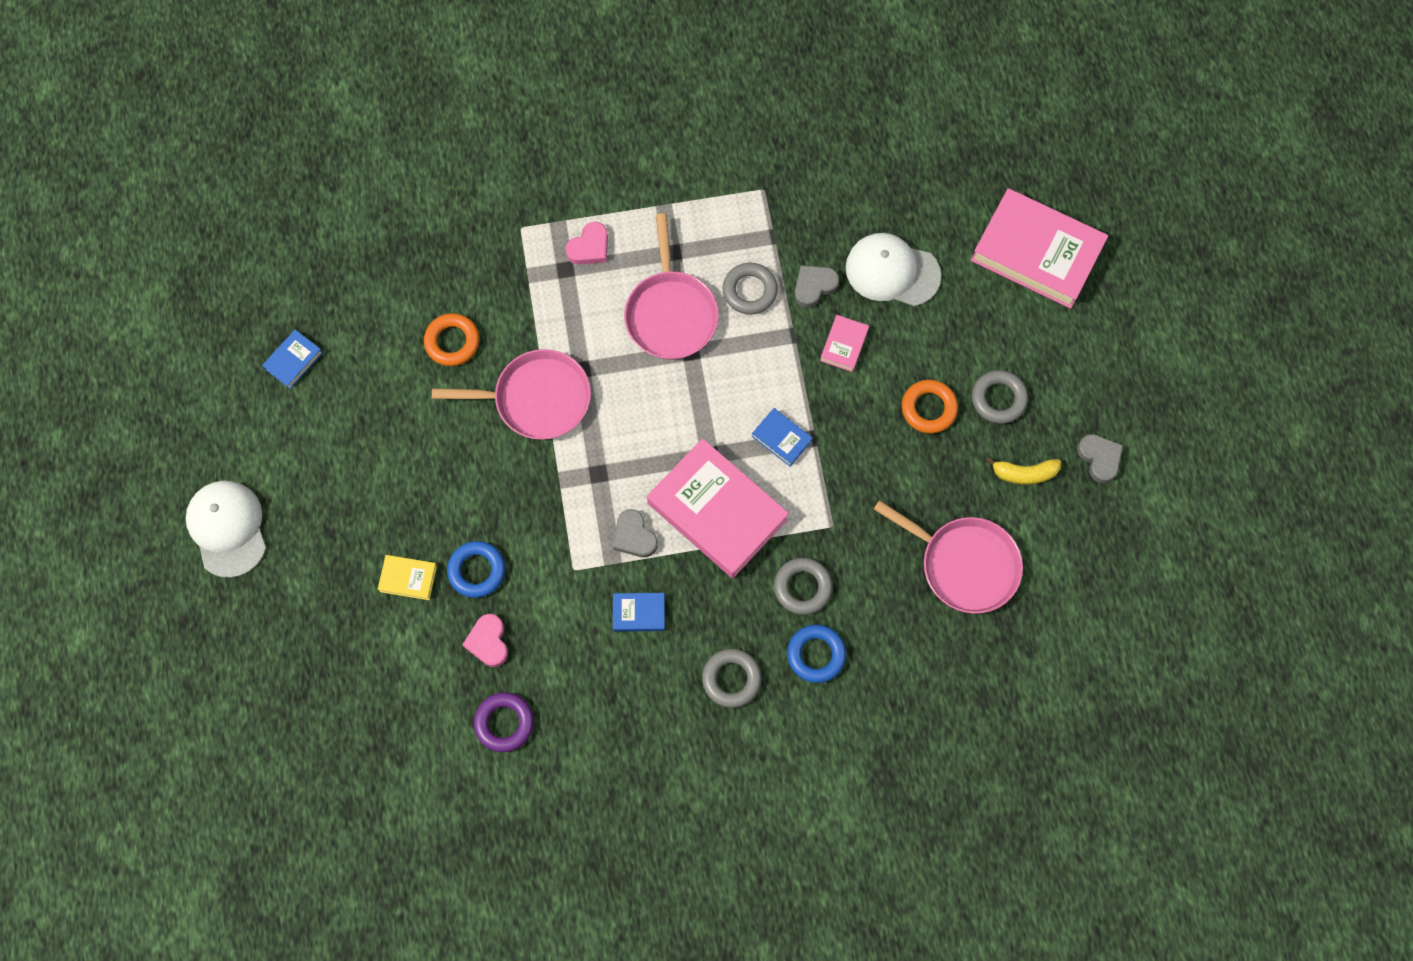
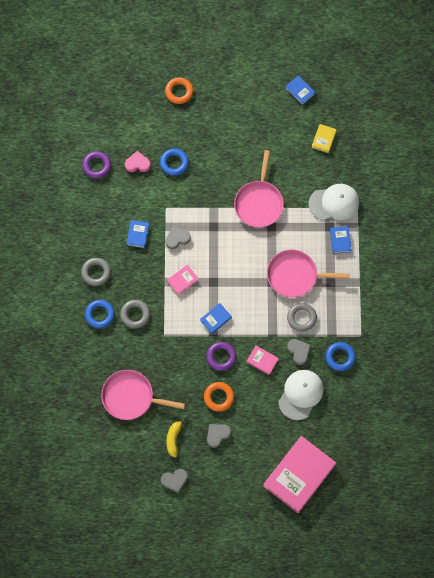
camera: 100 degrees right, 0 degrees up
white cap [186,480,266,578] -> white cap moved to [308,184,359,220]
yellow book [378,555,437,600] -> yellow book moved to [311,124,337,153]
orange ring [424,313,480,366] -> orange ring moved to [165,77,193,104]
pink heart [565,222,608,265] -> blue book [330,226,352,254]
pink book [647,438,789,578] -> pink book [167,265,199,295], size x0.44
pink pan [873,500,1023,614] -> pink pan turned 60 degrees clockwise [101,370,185,420]
grey ring [972,370,1028,424] -> grey heart [207,424,231,448]
none -> purple ring [206,342,236,371]
none -> blue ring [325,342,356,371]

